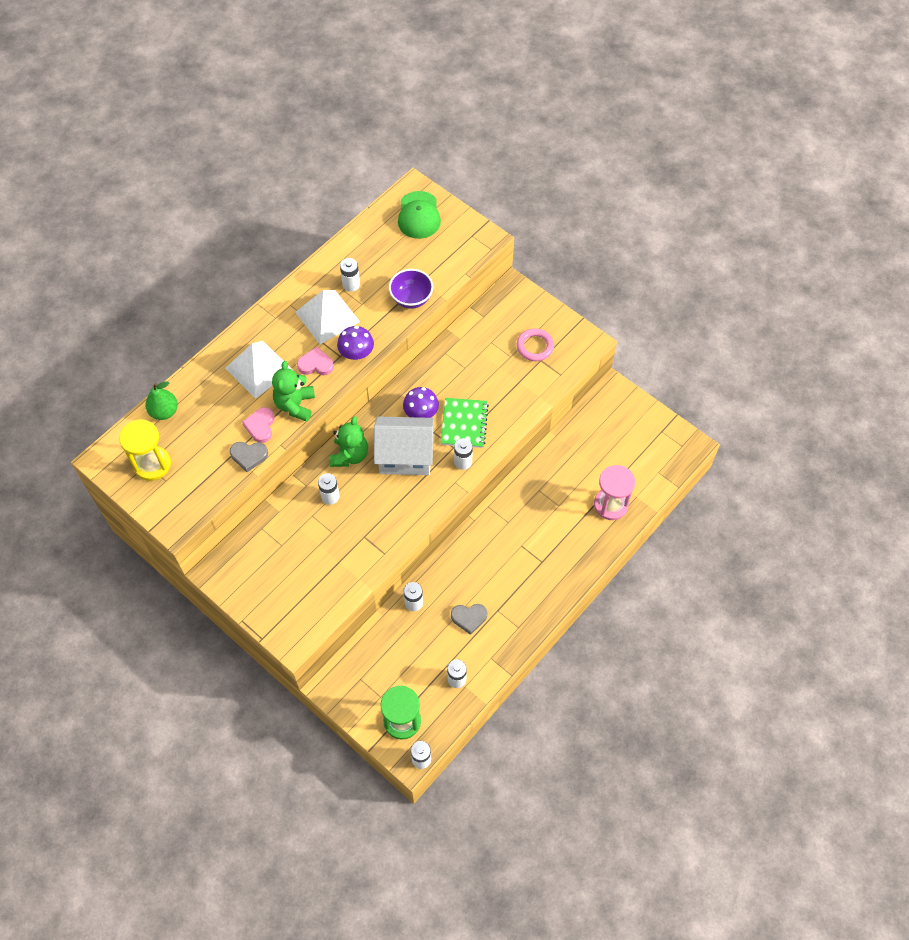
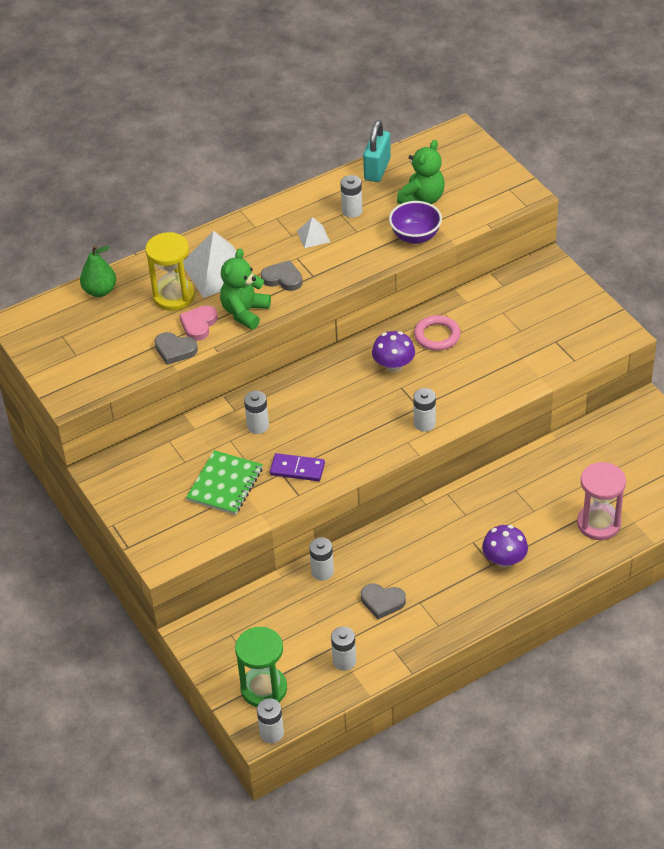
camera: 20 degrees right, 15 degrees down
yellow hourglass [119,419,171,481] -> yellow hourglass moved to [145,232,195,311]
white pyramid [295,290,360,344] -> white pyramid [297,217,330,248], size x0.48
pink heart [297,347,334,375] -> grey heart [261,260,303,291]
green teddy bear [329,416,368,467] -> green teddy bear moved to [397,140,445,204]
purple mushroom [337,326,374,360] -> purple mushroom moved to [482,525,528,568]
white house [374,417,434,475] -> none
green cap [398,191,441,239] -> none
green notebook [440,398,489,448] -> green notebook moved to [186,450,263,515]
pink ring [517,328,554,361] -> pink ring moved to [414,315,460,351]
none -> purple domino [270,453,325,481]
none -> turquoise padlock [363,120,391,182]

